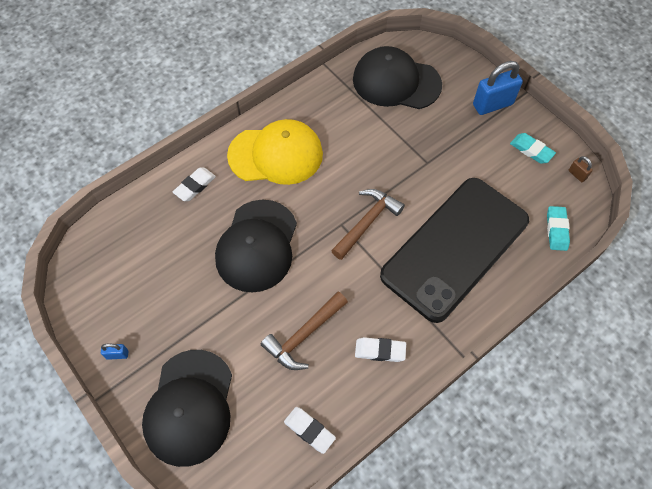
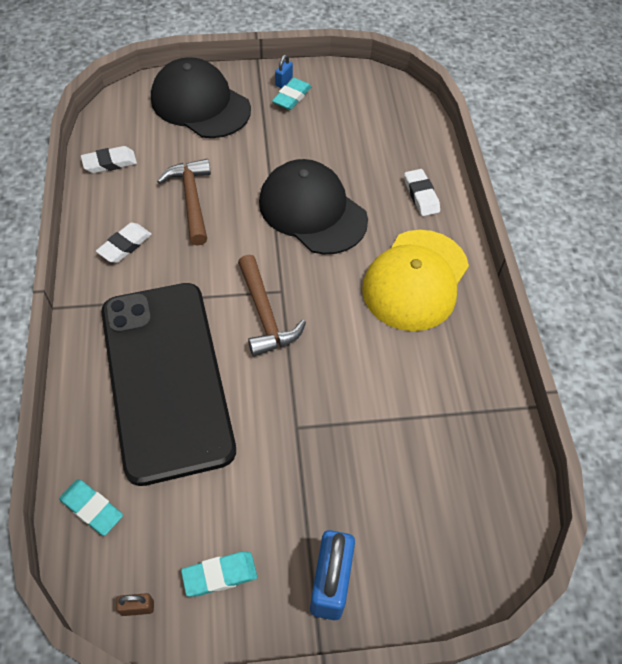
camera: 120 degrees right, 5 degrees down
black cap [353,46,442,109] -> none
none -> turquoise eraser [272,78,312,110]

